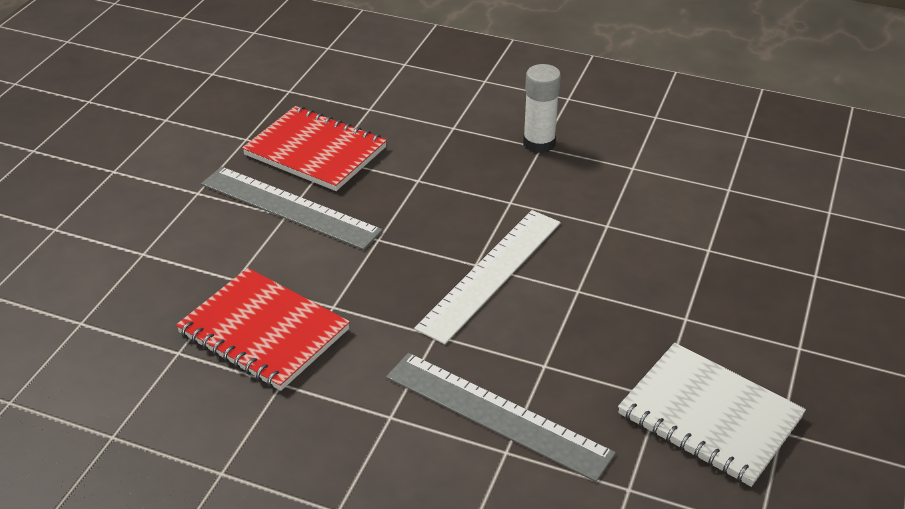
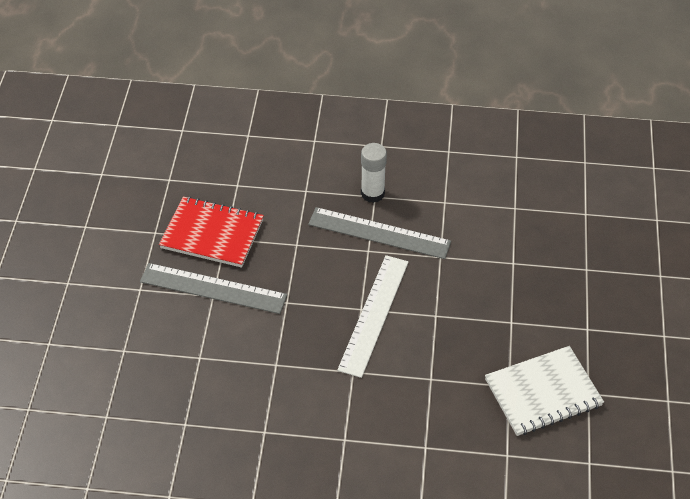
camera: 15 degrees left, 10 degrees up
red notebook [176,268,350,391] -> none
grey ruler [386,353,616,482] -> grey ruler moved to [308,207,451,259]
white notebook [618,343,806,487] -> white notebook turned 45 degrees counterclockwise [485,346,604,436]

